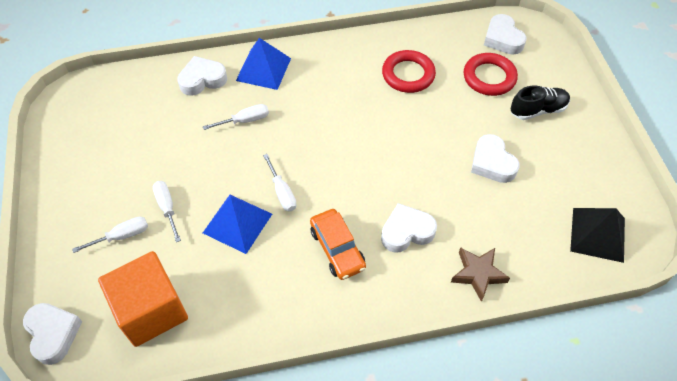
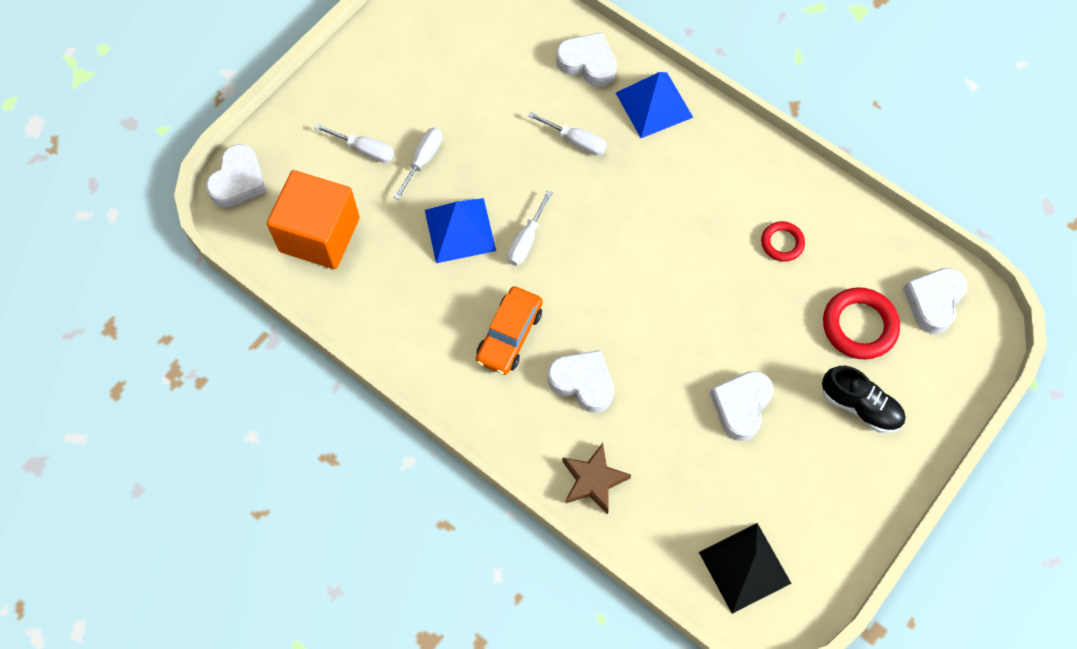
camera: 50 degrees right, 10 degrees up
red ring [382,50,436,93] -> red ring [761,221,805,262], size x0.59

